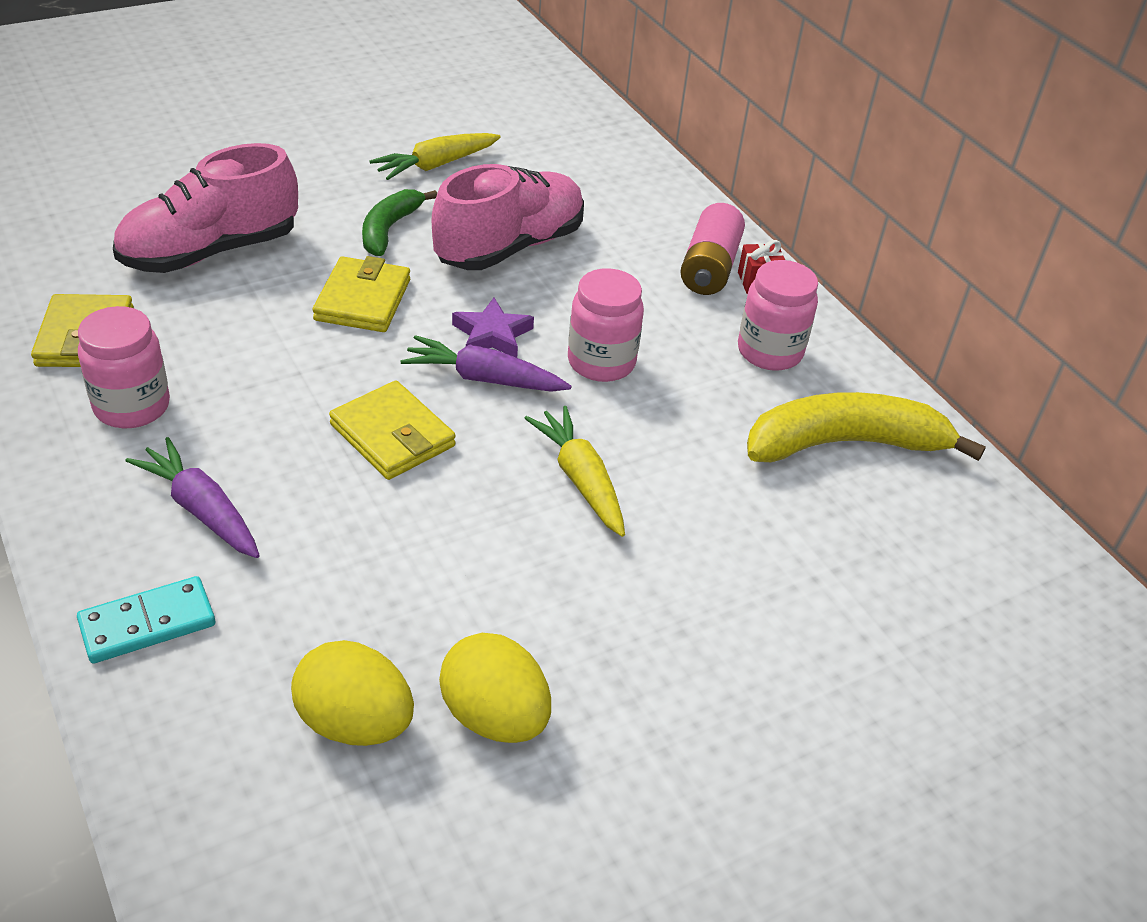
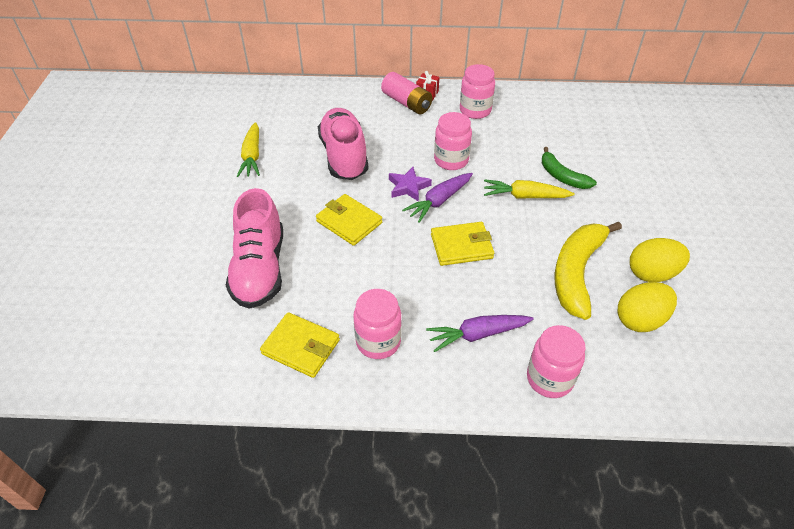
camera: 55 degrees left, 5 degrees up
turquoise domino [77,576,215,664] -> pink jar [527,325,586,398]
green banana [362,189,437,256] -> green banana moved to [542,147,597,189]
yellow banana [747,392,986,462] -> yellow banana moved to [555,222,622,320]

